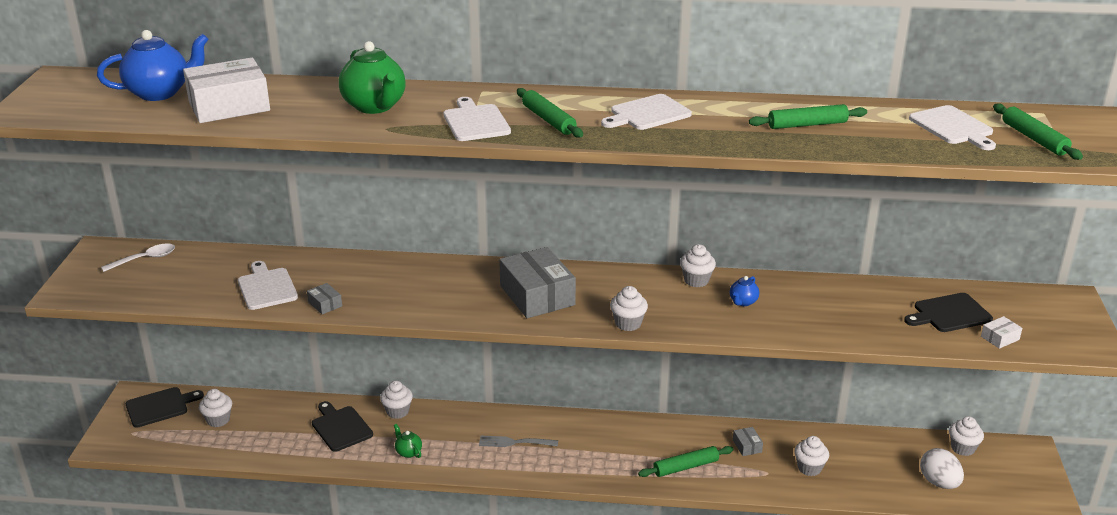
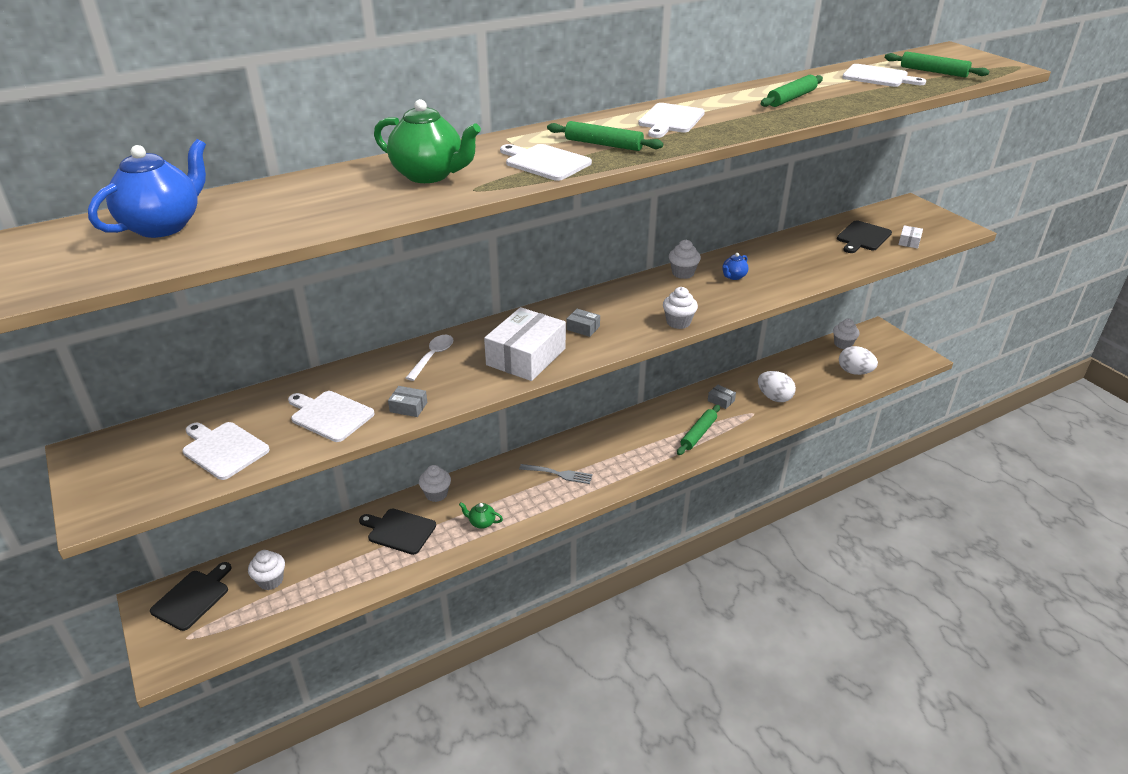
camera: 35 degrees left, 5 degrees up
white spoon [101,243,175,272] -> white spoon moved to [406,335,453,381]
white box [183,58,270,123] -> white box moved to [484,307,566,381]
grey fork [479,436,558,447] -> grey fork turned 135 degrees counterclockwise [519,464,593,484]
grey box [499,247,576,318] -> grey box [567,309,600,337], size x0.43
blue teapot [730,276,759,306] -> blue teapot turned 45 degrees clockwise [722,253,748,280]
white cupcake [794,436,829,476] -> white egg [758,371,796,402]
none -> white cutting board [182,422,270,480]

